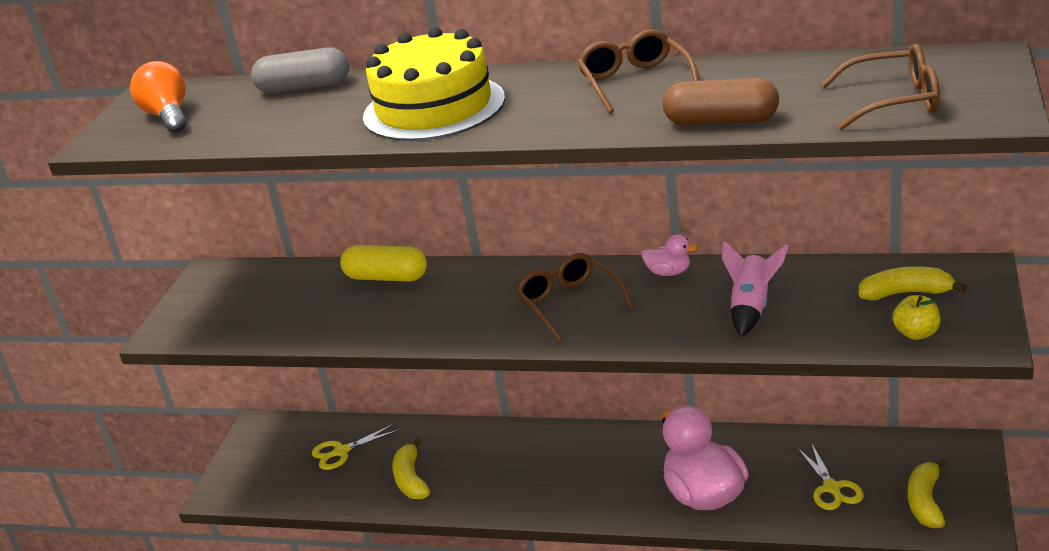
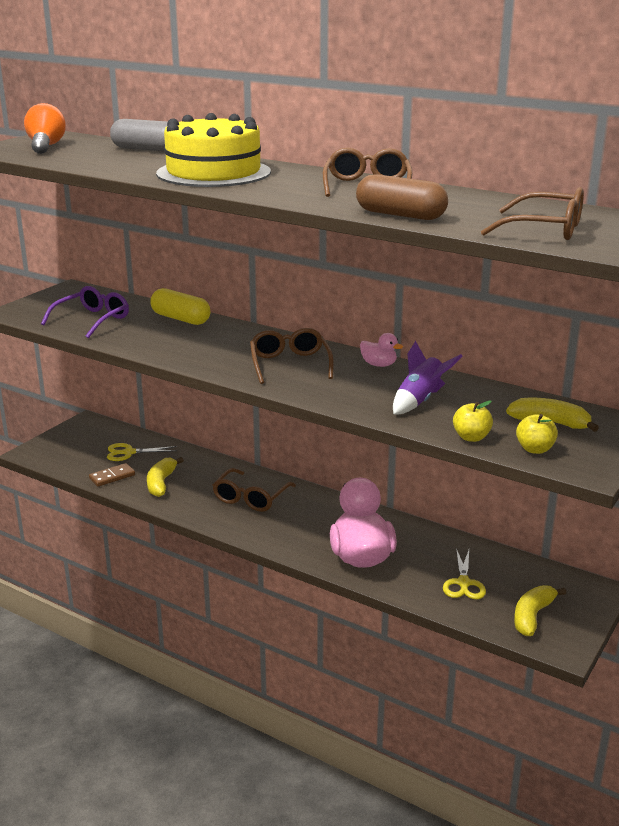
camera: 15 degrees right, 5 degrees down
pink rocket [722,241,788,337] -> purple rocket [393,341,462,415]
none -> purple glasses [41,286,129,338]
none -> brown domino [89,463,135,487]
none -> brown glasses [213,468,296,512]
none -> yellow apple [453,400,493,442]

